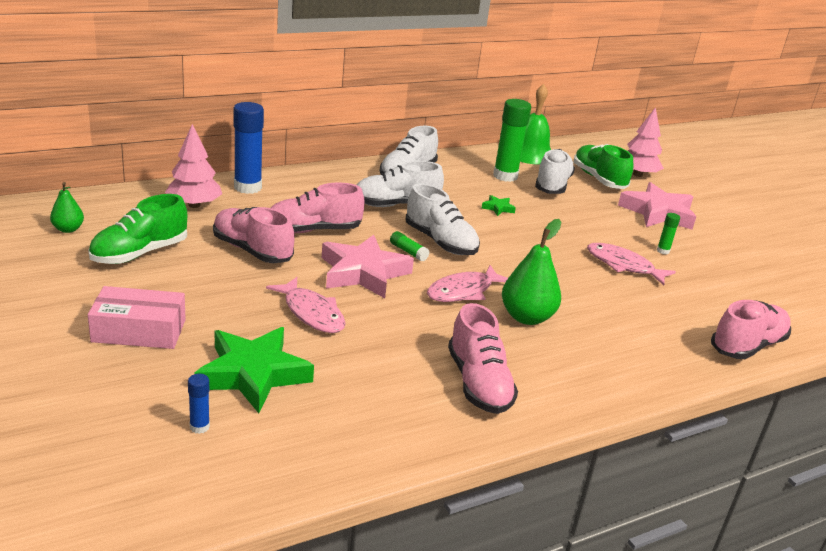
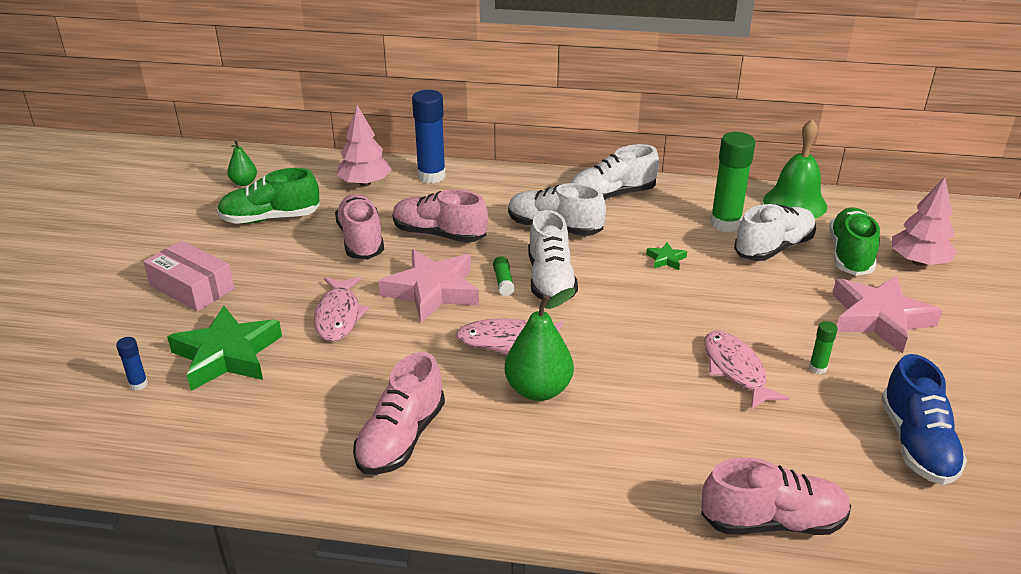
camera: 40 degrees right, 5 degrees up
none -> blue shoe [881,354,967,485]

